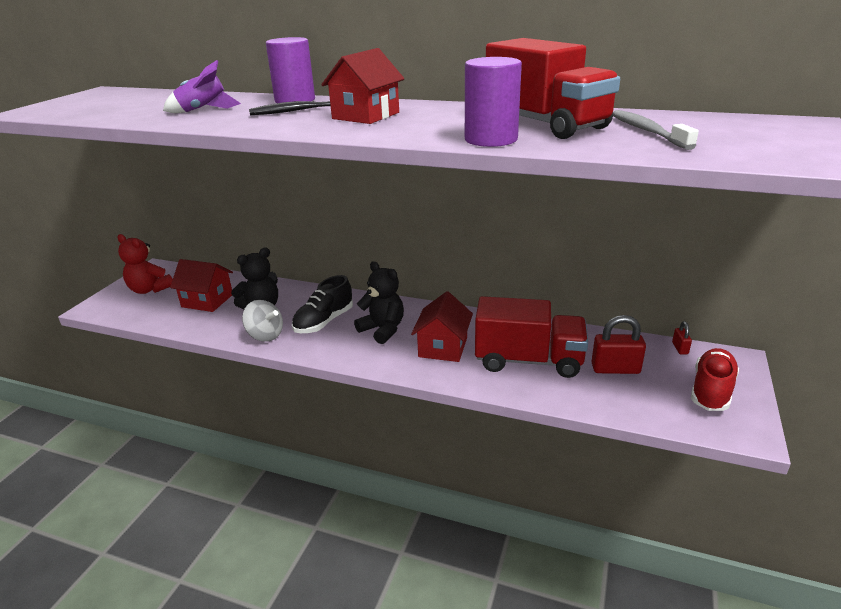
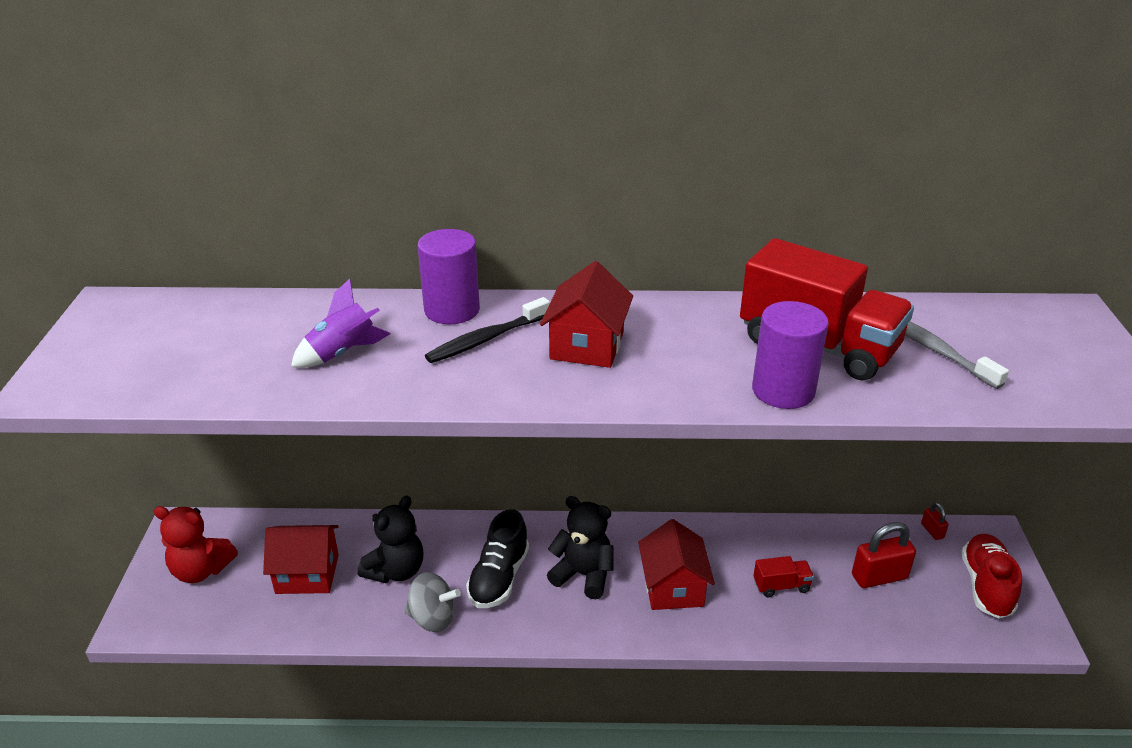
camera: 20 degrees left, 5 degrees up
red truck [475,296,588,378] -> red truck [753,556,814,597], size x0.42

